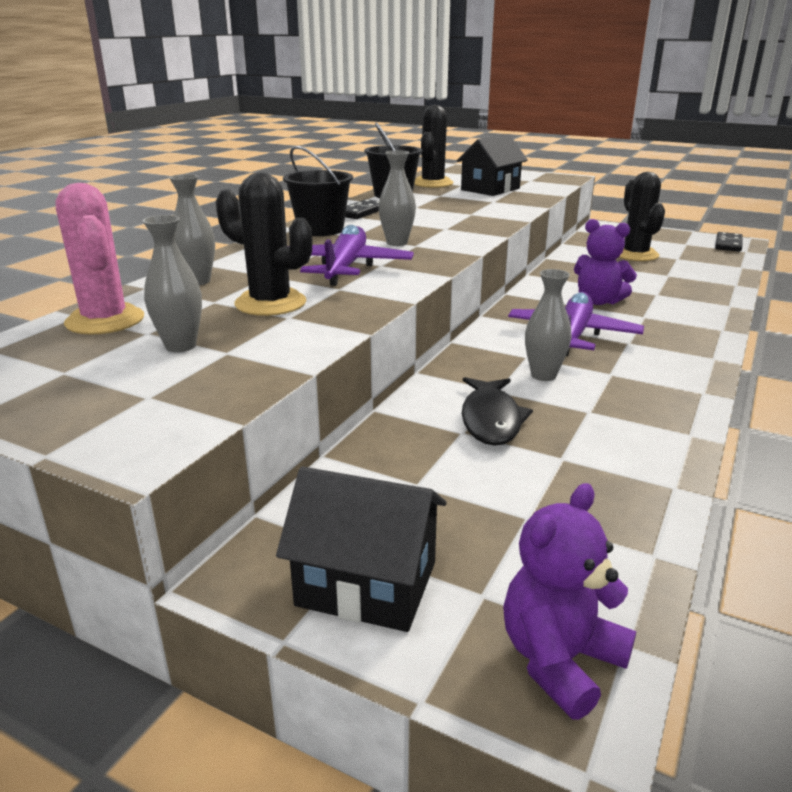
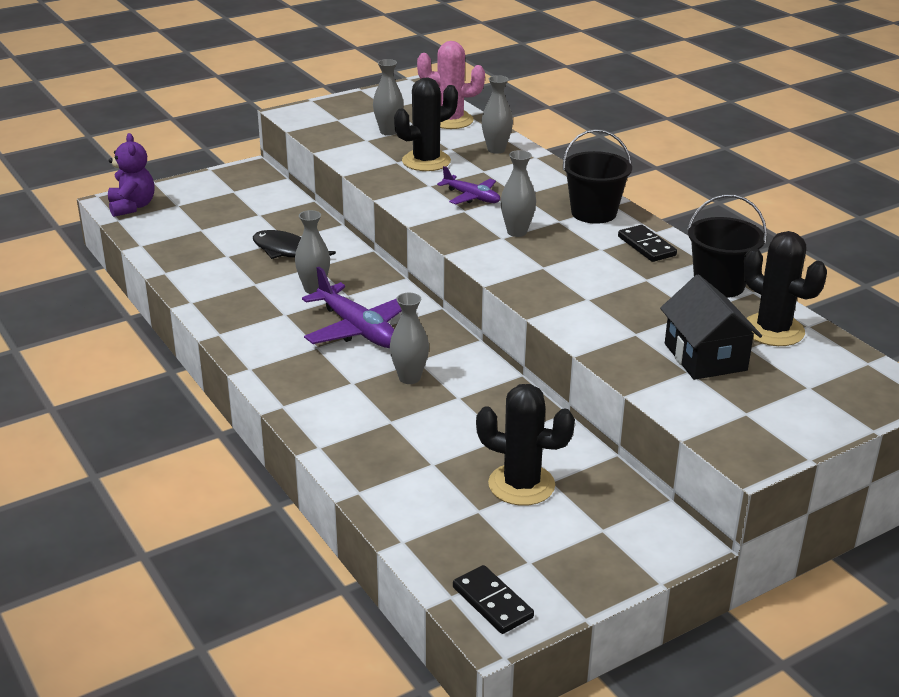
camera: 120 degrees right, 5 degrees up
black house [276,466,447,632] -> none
purple plane [300,225,414,286] -> purple plane [437,166,500,204], size x0.59
purple teddy bear [574,219,637,305] -> grey vase [390,293,429,384]

